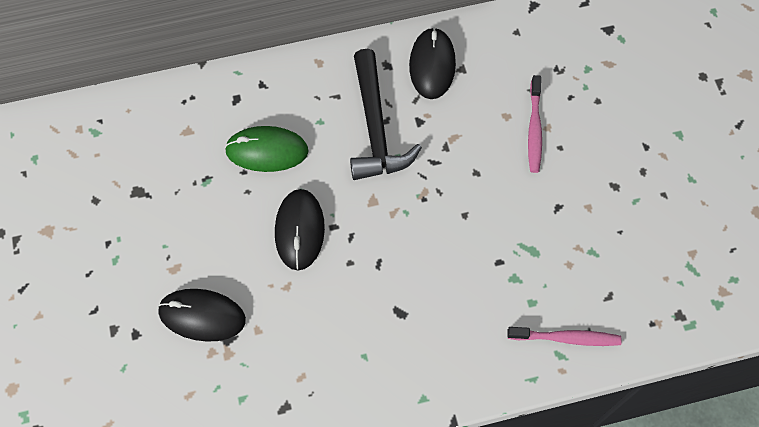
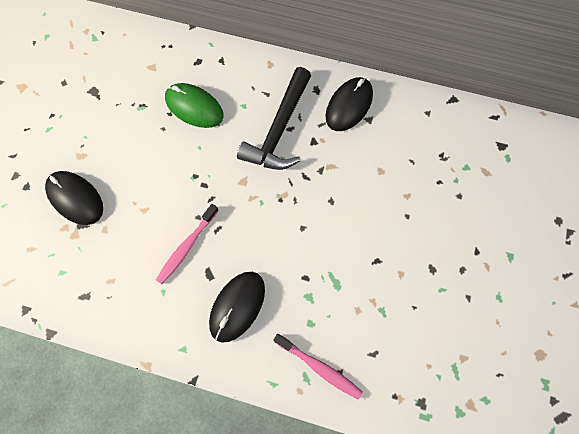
camera: 30 degrees right, 5 degrees up
black mouse [275,189,325,271] -> black mouse moved to [209,272,265,343]
pink toothbrush [528,75,542,173] -> pink toothbrush moved to [156,204,219,284]

